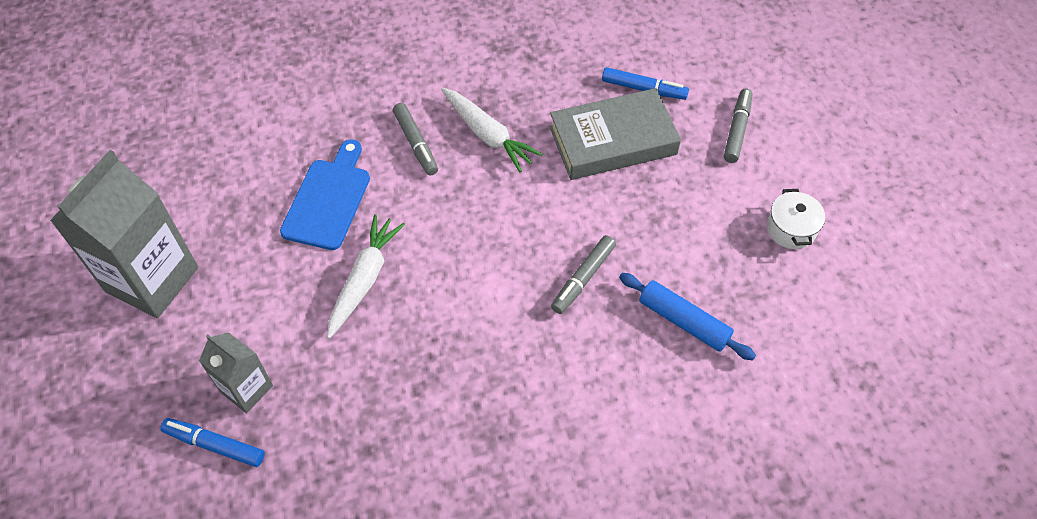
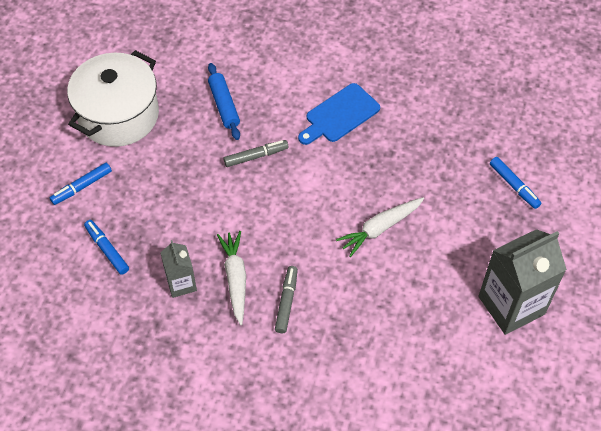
camera: 145 degrees left, 0 degrees up
grey carton [199,332,273,413] -> grey carton moved to [160,240,197,298]
blue cutting board [280,139,370,250] -> blue cutting board moved to [298,83,380,145]
grey book [550,88,681,180] -> none
grey marker [724,88,753,163] -> blue marker [50,163,112,205]
white pot [767,189,825,249] -> white pot [67,50,159,147], size x2.41

